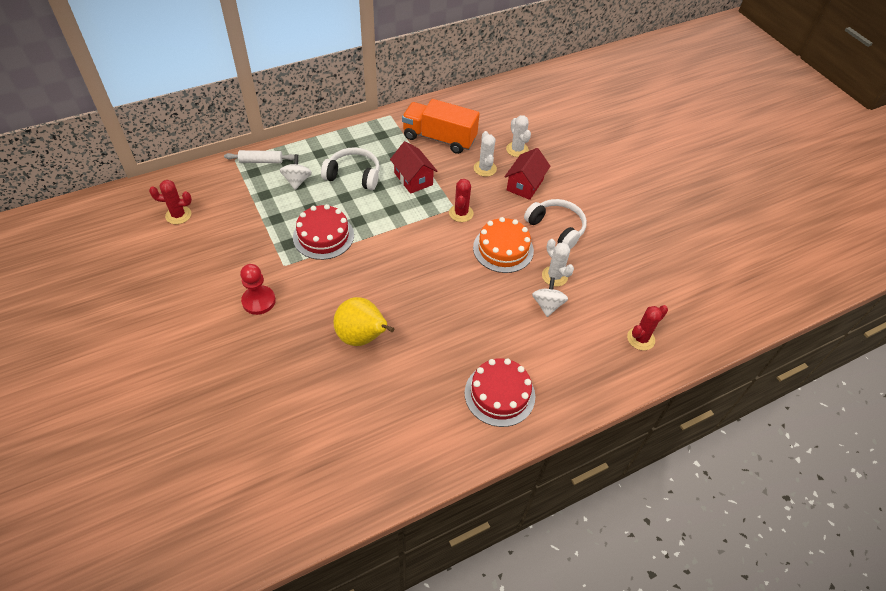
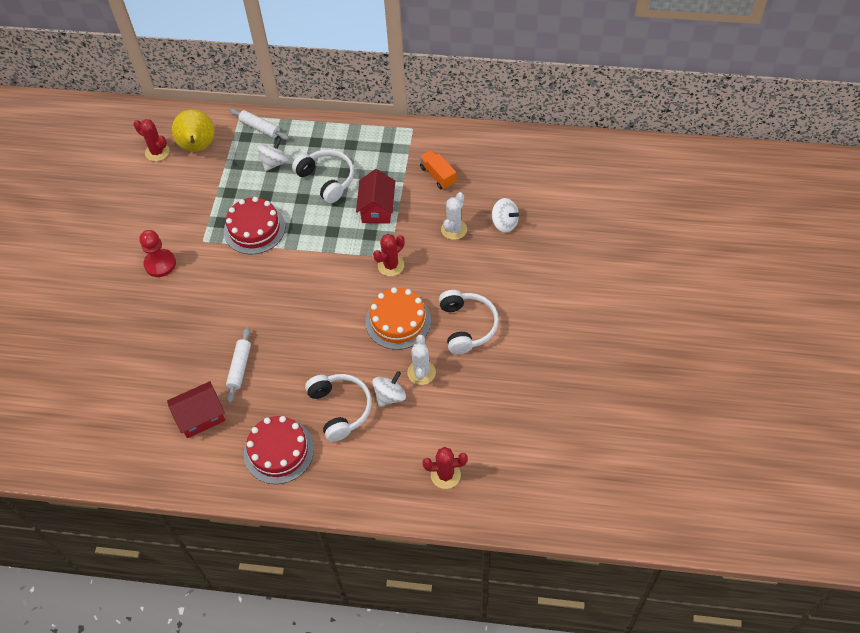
camera: 40 degrees right, 5 degrees up
yellow pear [333,297,394,346] -> yellow pear moved to [172,109,215,152]
orange truck [402,99,480,154] -> orange truck [420,150,457,190], size x0.53
red house [505,148,550,200] -> red house moved to [167,381,225,438]
white cactus [506,115,531,157] -> white spinning top [492,198,519,233]
none -> white rolling pin [226,327,251,403]
none -> white headphones [305,374,372,442]

